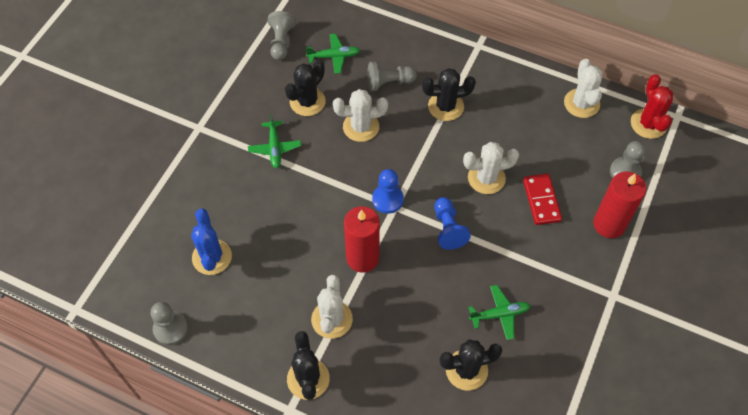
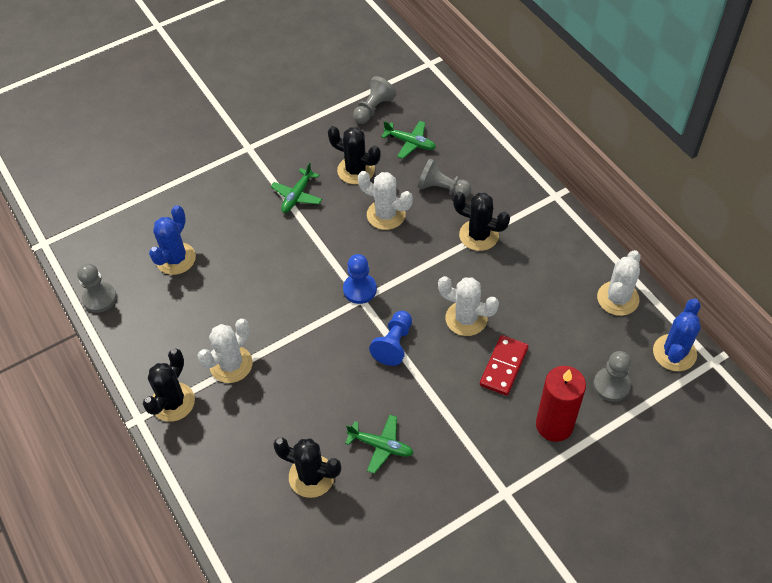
camera: 35 degrees right, 5 degrees down
black cactus [285,60,326,116] -> black cactus turned 45 degrees clockwise [328,126,381,184]
red candle [344,206,380,273] -> none
red cactus [631,74,673,139] -> blue cactus [653,299,701,371]

